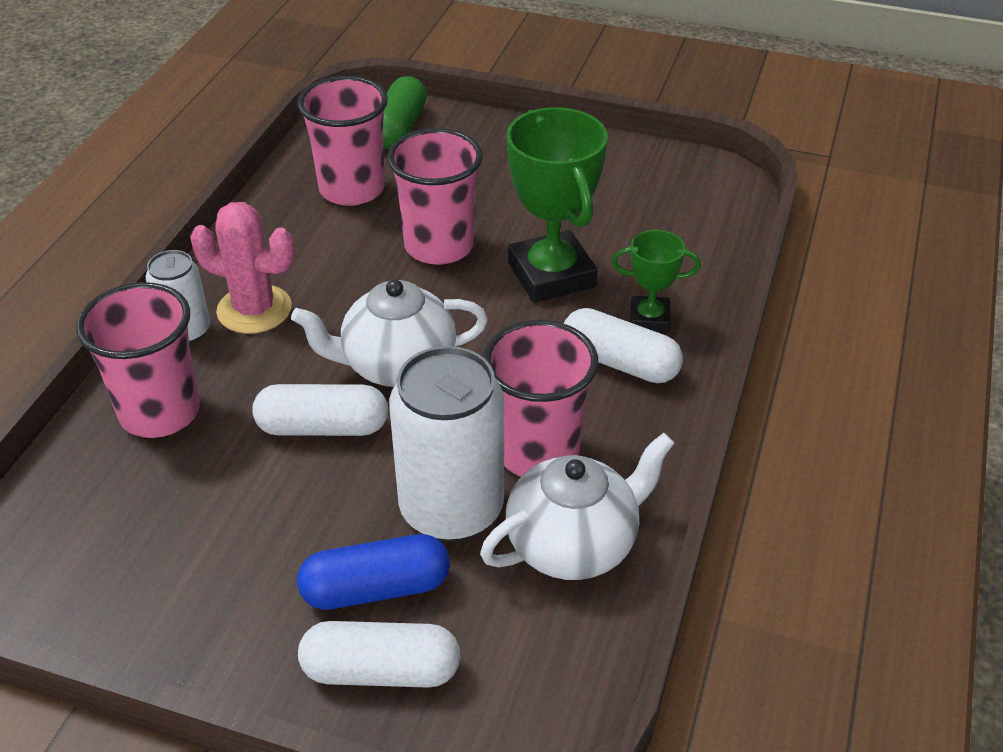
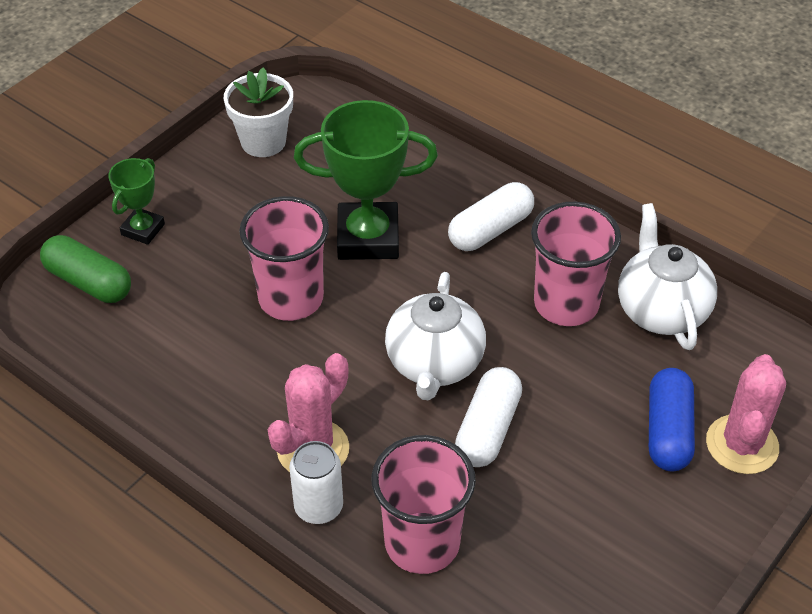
camera: 70 degrees left, 5 degrees up
pink cup [297,76,388,206] -> none
white capsule [298,621,461,688] -> pink cactus [706,354,786,474]
white can [389,346,504,542] -> none
green trophy [611,230,701,332] -> green trophy moved to [108,158,165,245]
none -> white flower pot [224,68,293,157]

